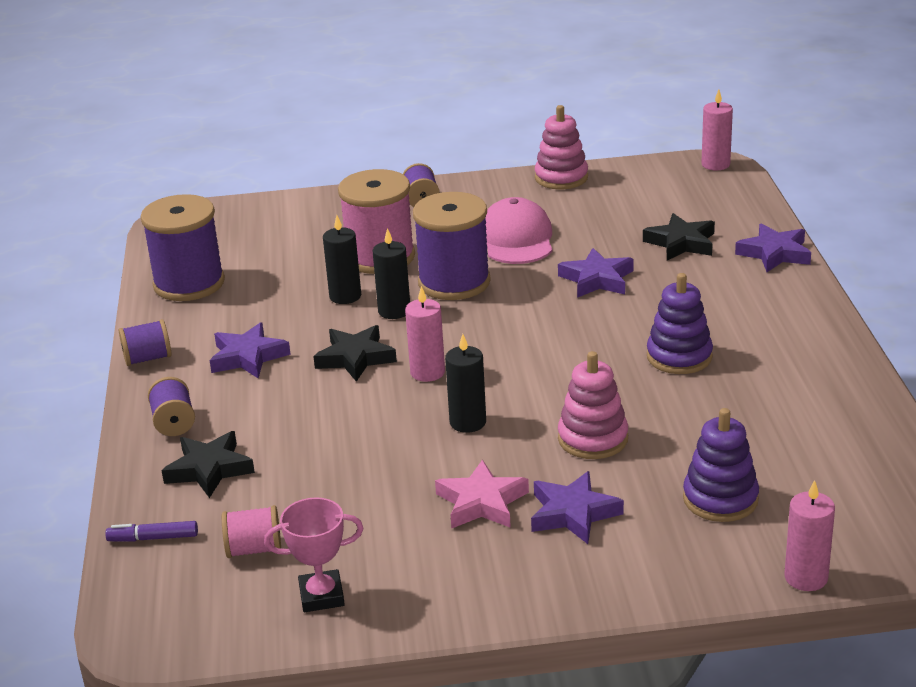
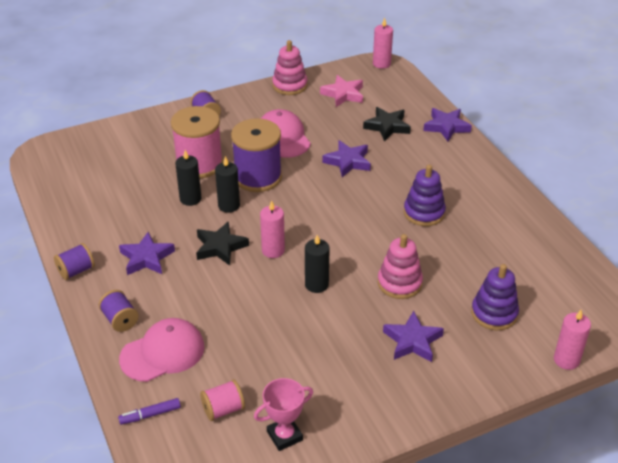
camera: 20 degrees left, 10 degrees up
purple spool [140,194,225,301] -> none
black star [161,431,255,498] -> pink cap [119,318,204,382]
pink star [435,459,529,529] -> pink star moved to [320,75,363,107]

